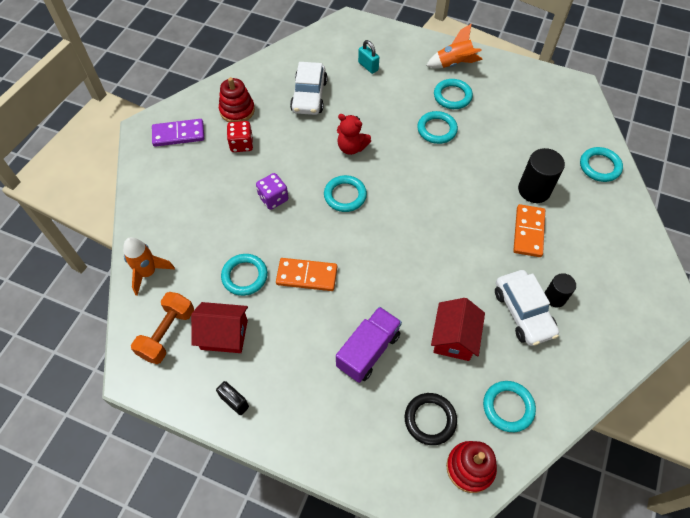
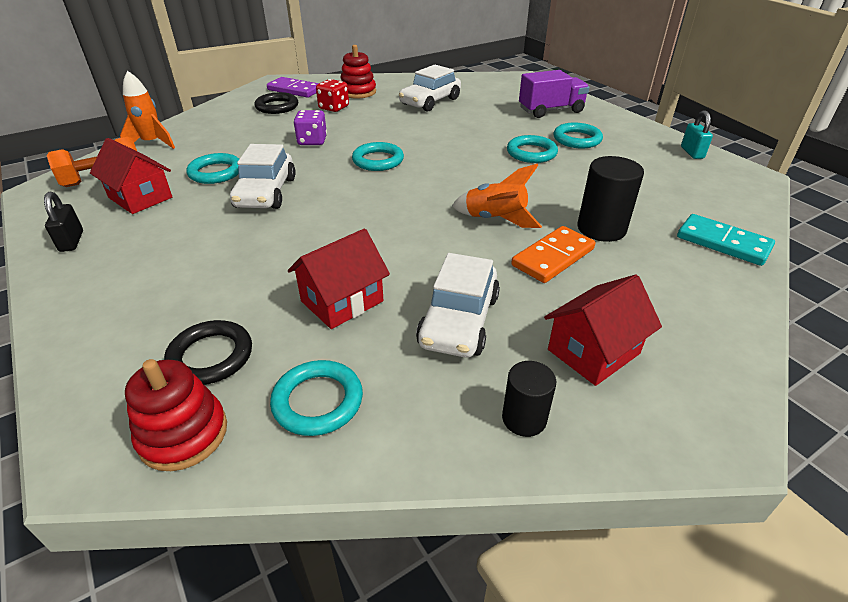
camera: 35 degrees right, 20 degrees down
orange domino [276,258,337,291] -> white car [230,144,296,209]
purple truck [336,307,402,383] -> purple truck moved to [519,70,589,118]
red teddy bear [337,114,371,155] -> none
turquoise padlock [358,40,379,74] -> turquoise padlock moved to [681,110,713,159]
orange rocket [426,23,483,68] -> orange rocket moved to [452,164,542,228]
black cylinder [545,273,576,307] -> black cylinder moved to [502,361,556,437]
turquoise ring [580,147,623,182] -> turquoise domino [677,214,775,266]
none -> black ring [255,92,298,114]
none -> red house [544,275,662,386]

